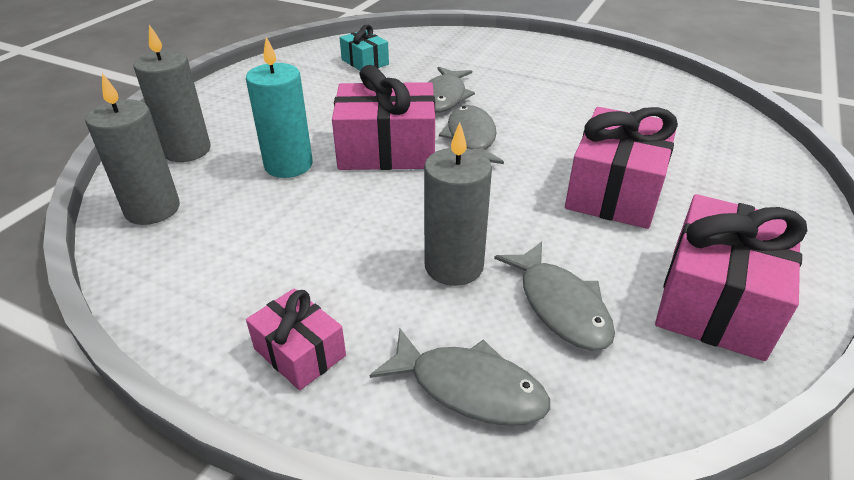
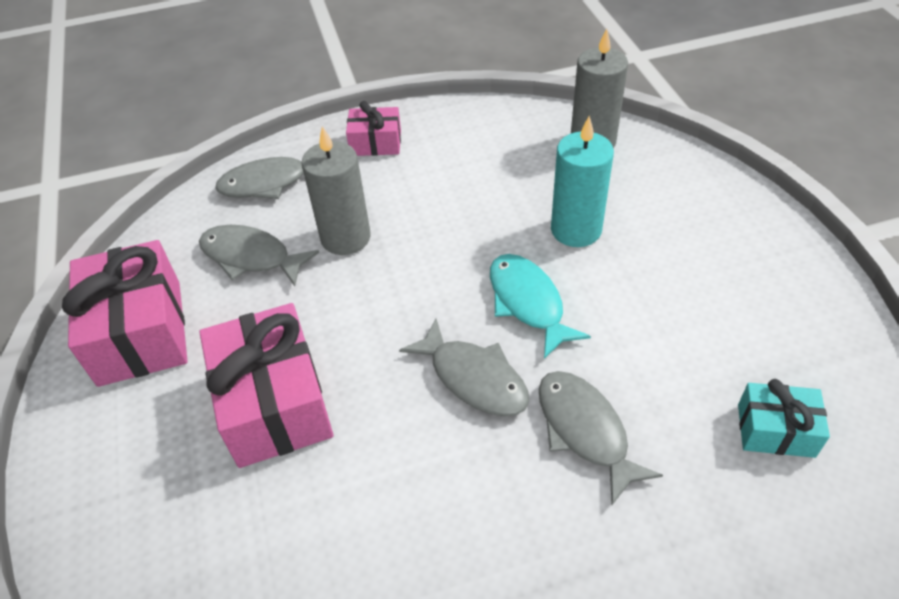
camera: 140 degrees right, 10 degrees up
grey candle [133,24,211,162] -> none
pink gift [332,65,435,170] -> turquoise fish [490,254,591,359]

